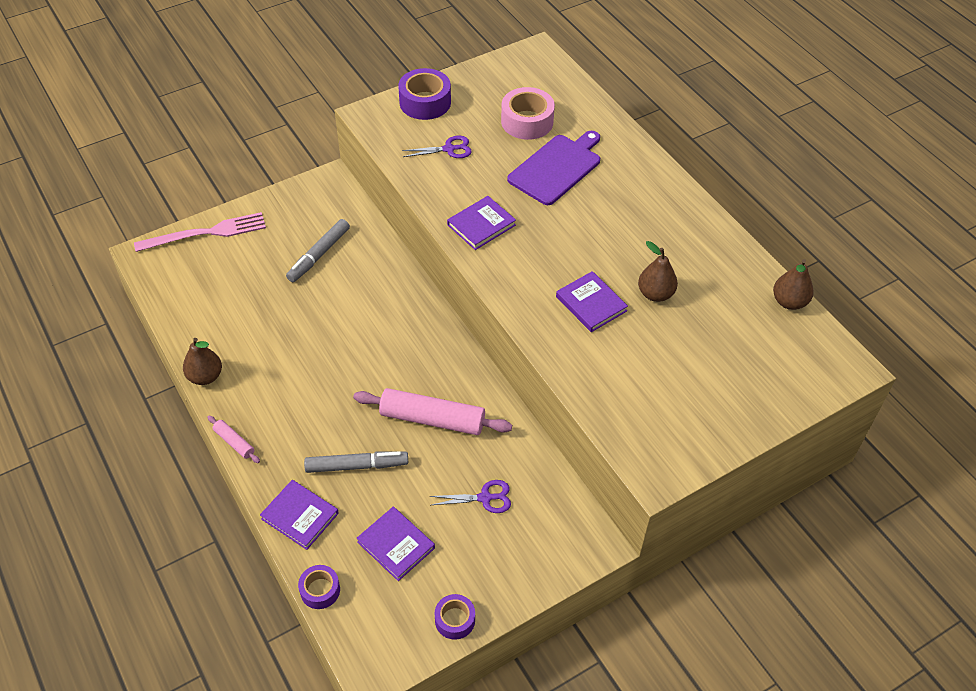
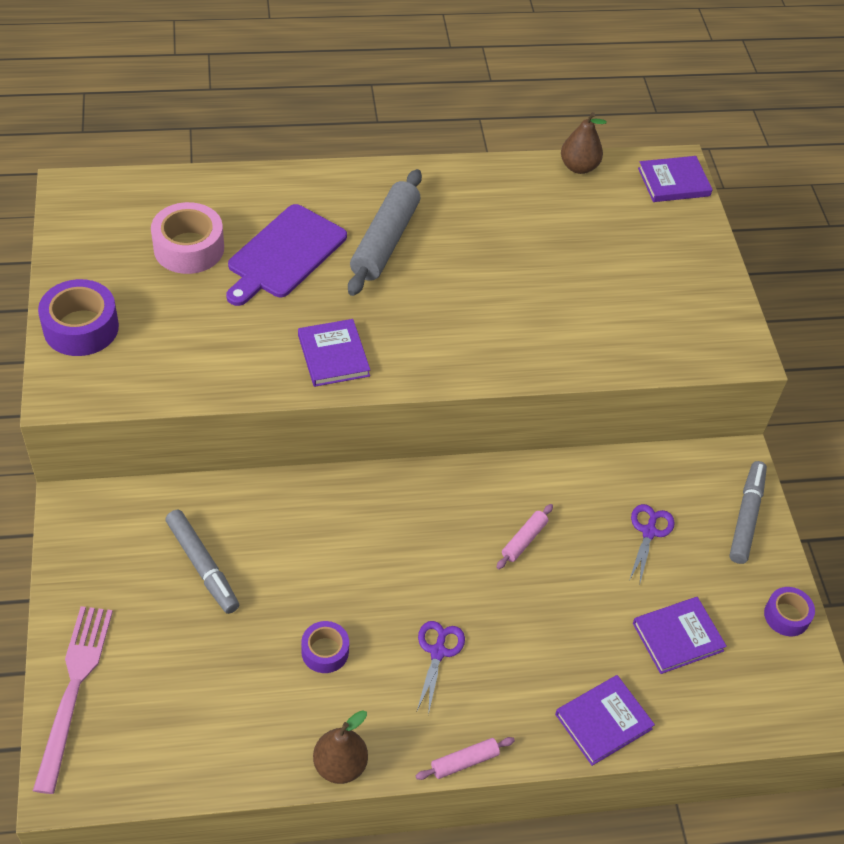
camera: 70 degrees left, 0 degrees up
purple tape [298,565,340,609] -> purple tape moved to [301,621,349,673]
grey marker [304,451,408,473] -> grey marker moved to [729,461,767,564]
pink rolling pin [353,388,512,435] -> pink rolling pin [496,504,553,569], size x0.48
purple scissors [402,136,472,158] -> purple scissors moved to [417,621,465,715]
purple cutting board [507,131,600,205] -> purple cutting board turned 120 degrees counterclockwise [226,204,347,306]
purple book [556,271,628,332] -> purple book moved to [638,156,713,202]
brown pear [638,241,678,302] -> none
none -> grey rolling pin [348,169,422,296]

